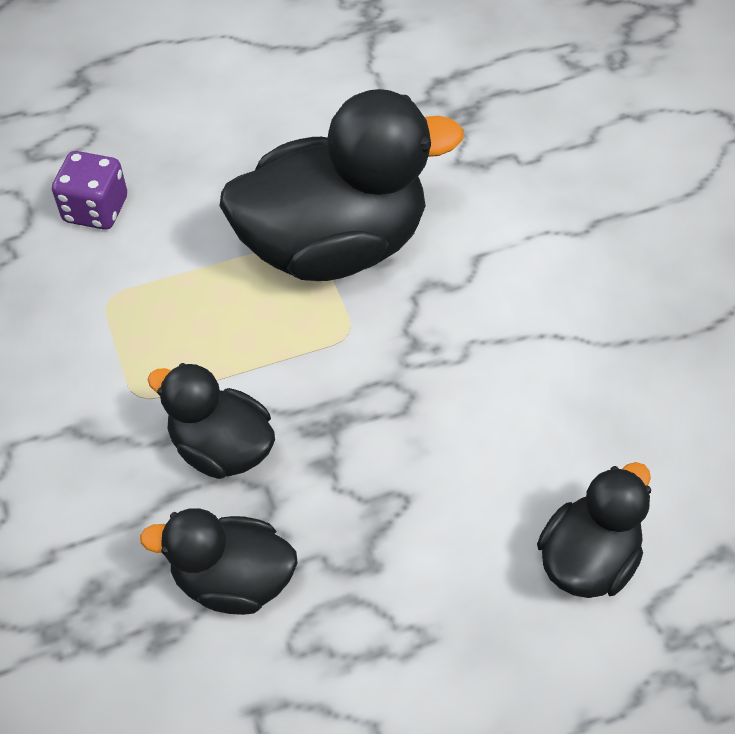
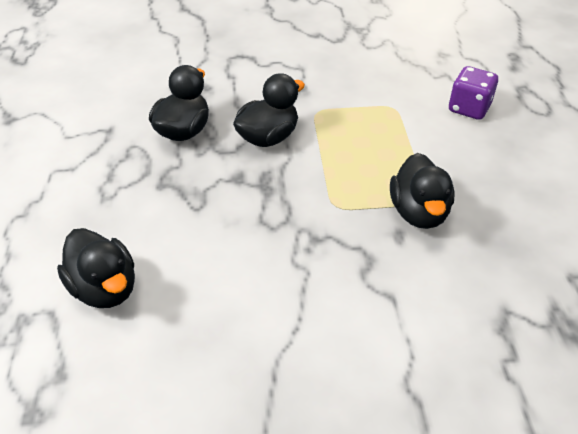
camera: 105 degrees right, 10 degrees down
black duck [220,89,464,281] -> black duck [390,153,455,229], size x0.53

